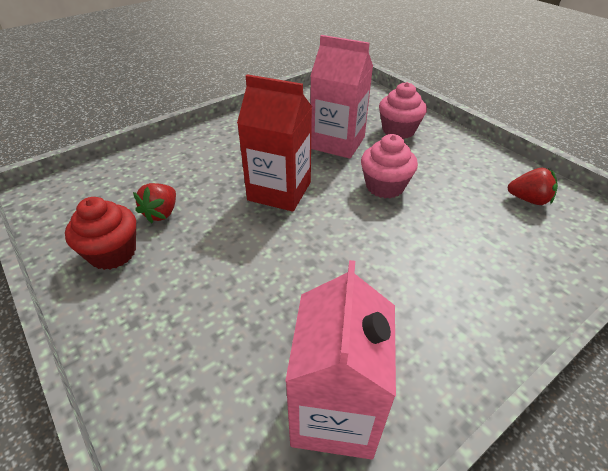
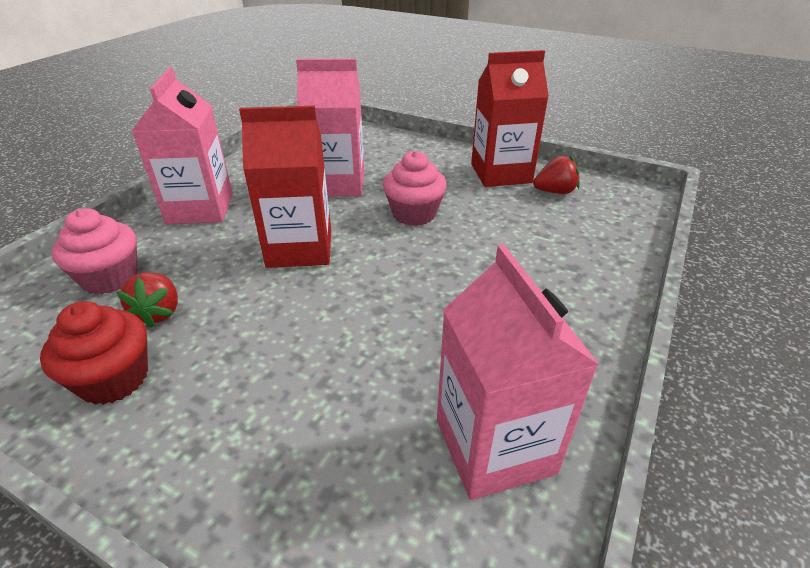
camera: 25 degrees left, 5 degrees down
pink cupcake [379,82,427,139] -> pink cupcake moved to [52,208,138,294]
none -> pink carton [132,67,233,224]
none -> red carton [471,50,549,187]

